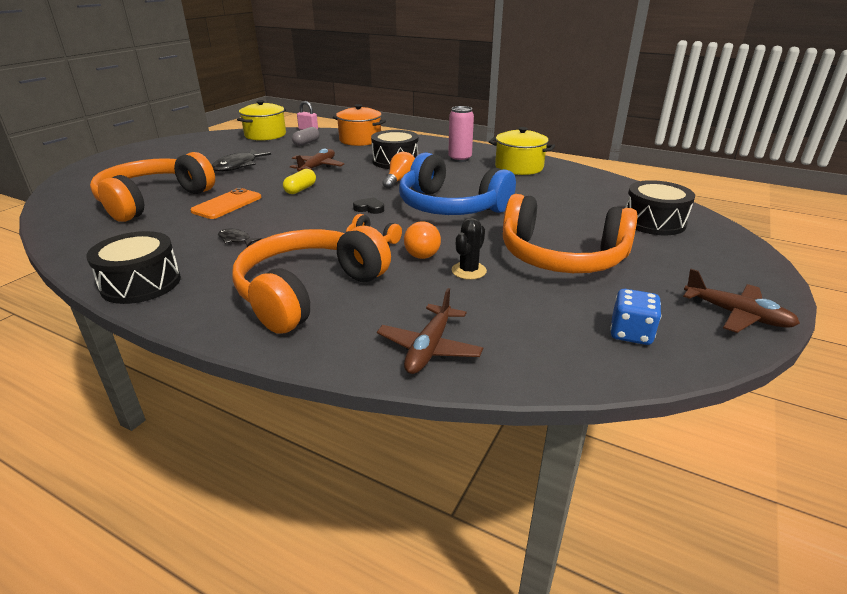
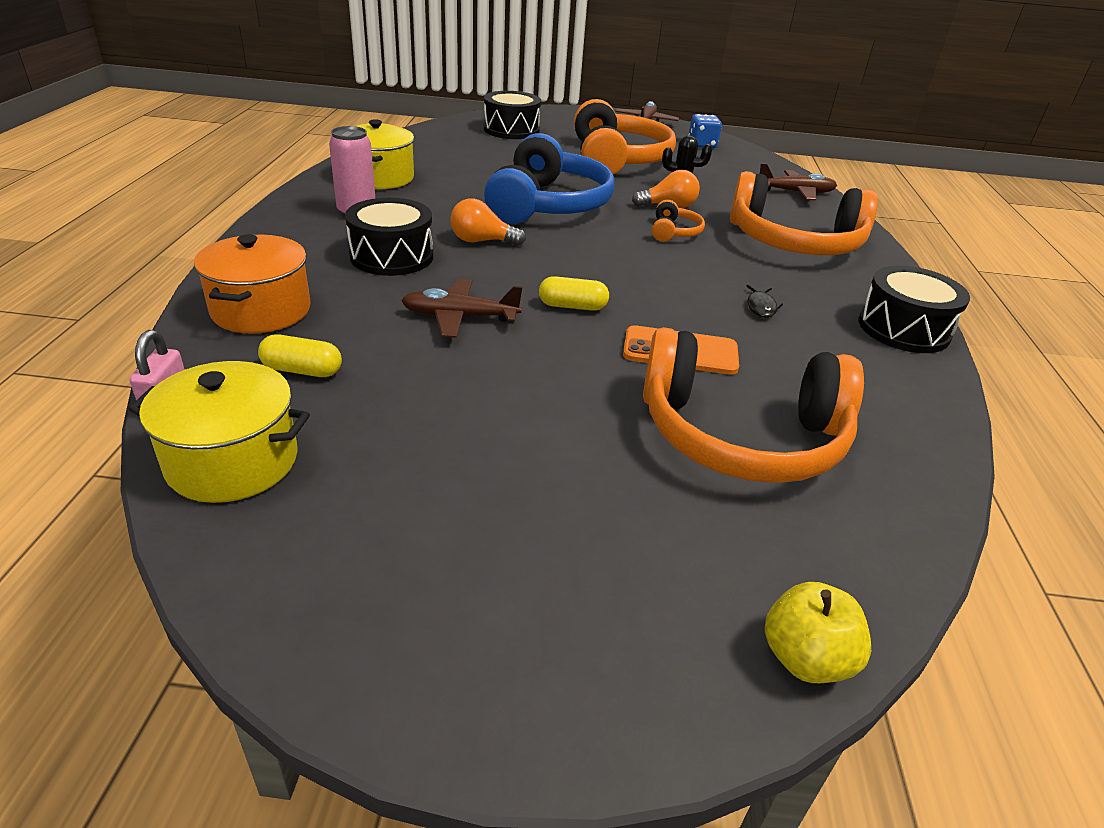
camera: 115 degrees left, 5 degrees up
black fish [212,149,271,172] -> none
grey capsule [292,127,320,146] -> yellow capsule [258,334,342,377]
black heart [353,197,384,214] -> none
none -> yellow apple [765,582,871,683]

